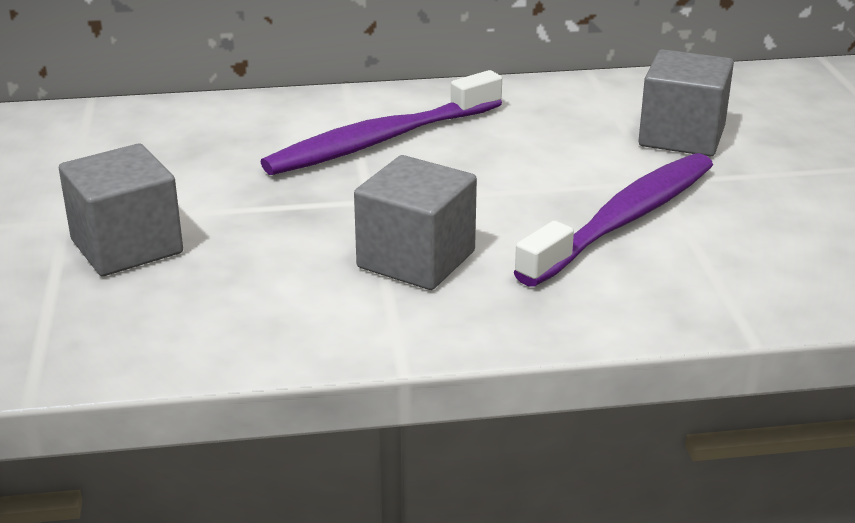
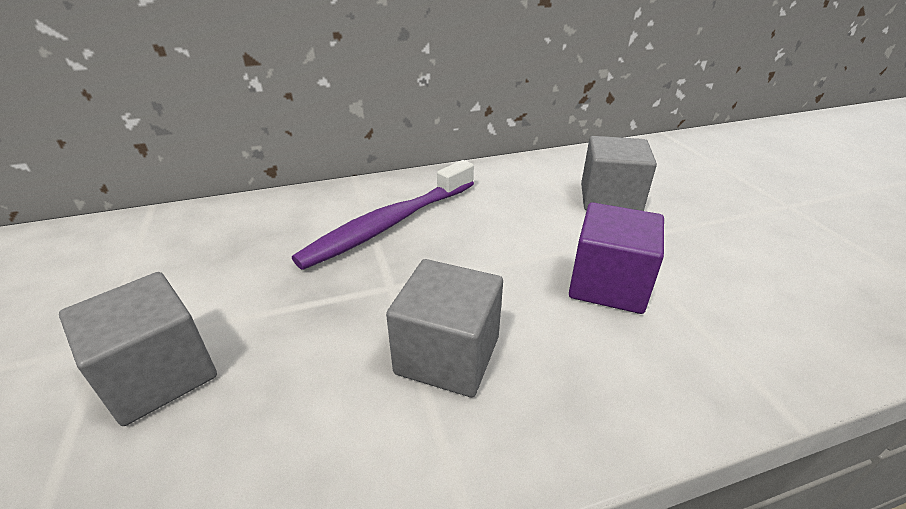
camera: 10 degrees left, 5 degrees up
purple toothbrush [514,153,713,286] -> purple cube [569,202,664,314]

